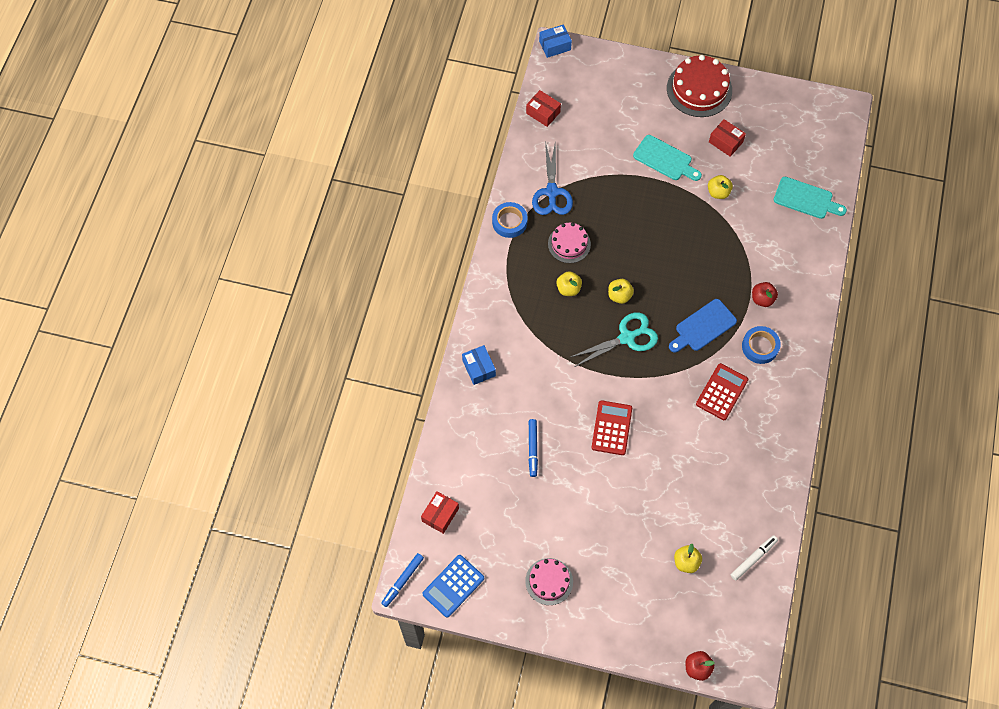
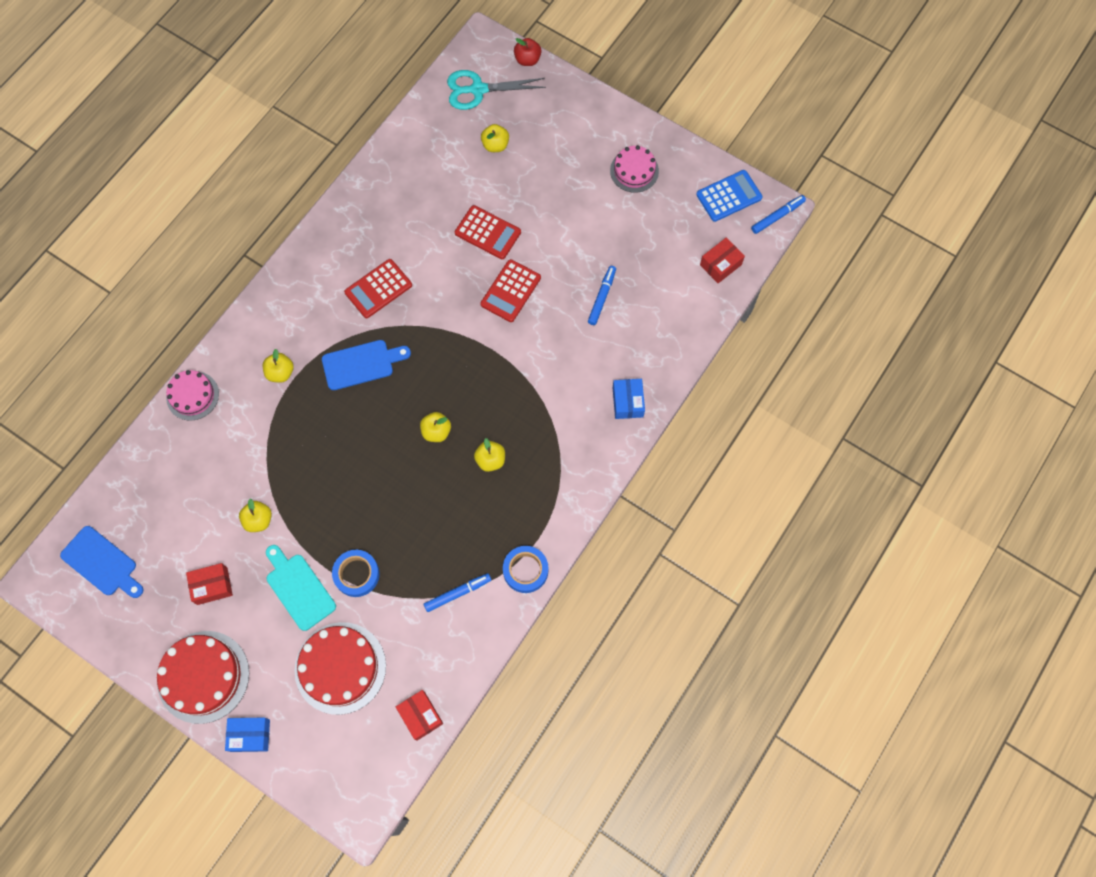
camera: 160 degrees left, 5 degrees up
blue scissors [532,140,573,215] -> blue marker [424,573,491,612]
blue box [539,24,572,58] -> blue box moved to [225,718,270,752]
pink cake [548,223,591,263] -> pink cake moved to [166,370,219,421]
turquoise scissors [569,313,658,367] -> turquoise scissors moved to [447,70,546,110]
red box [709,119,746,157] -> red box turned 75 degrees counterclockwise [186,563,233,605]
white marker [731,535,778,580] -> none
blue tape [742,326,781,364] -> blue tape moved to [332,550,380,597]
red apple [752,282,778,307] -> yellow apple [263,349,294,383]
turquoise cutting board [774,177,847,219] -> none
none -> blue cutting board [60,526,143,598]
none -> red cake [295,622,386,715]
none -> red calculator [455,205,521,259]

